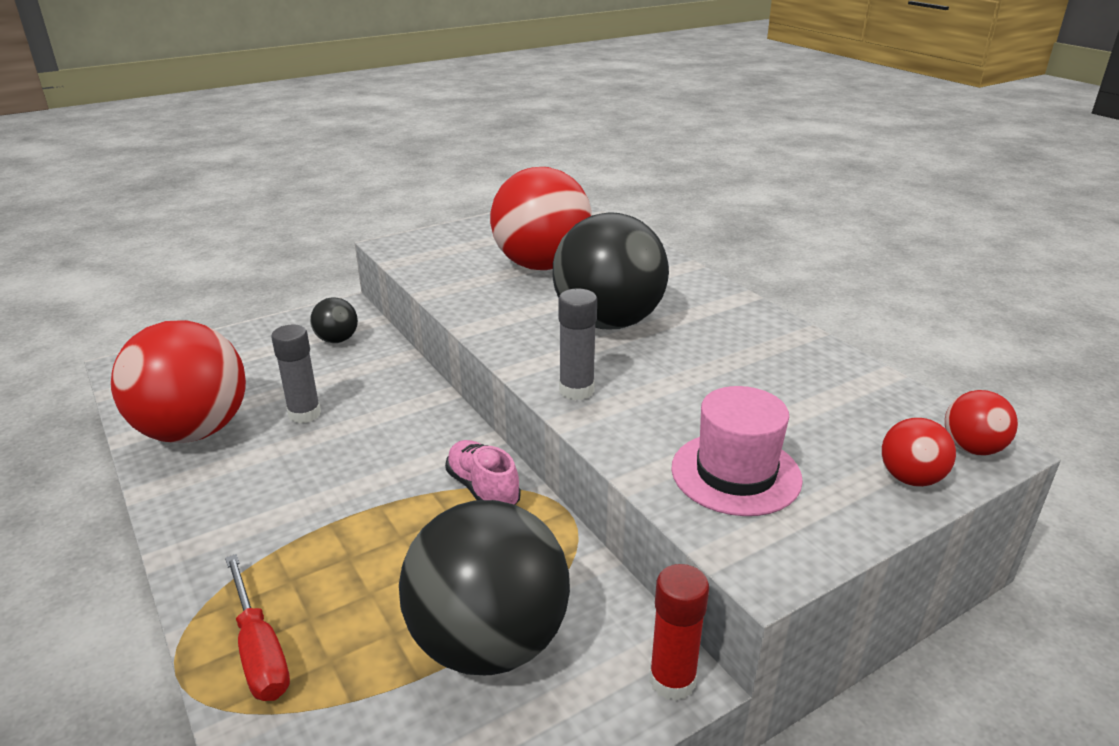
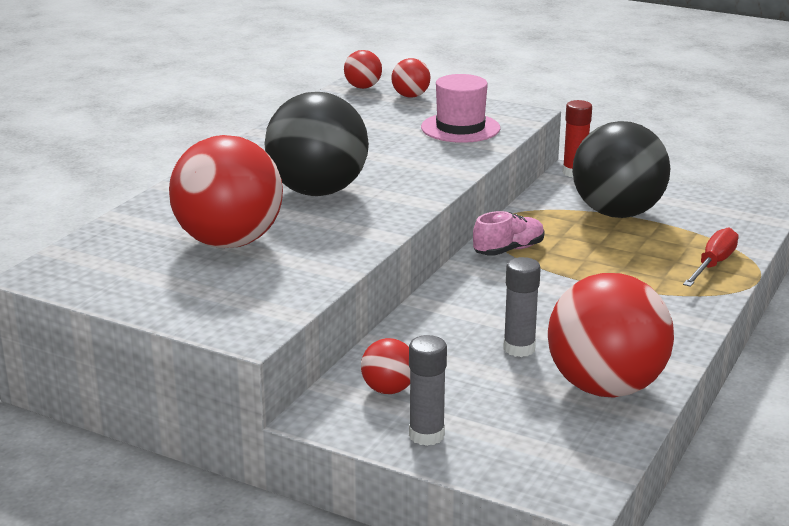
camera: 120 degrees left, 5 degrees down
black ball [310,298,358,343] -> red ball [361,338,410,394]
pink shoe [445,440,521,505] -> pink shoe turned 150 degrees counterclockwise [473,211,545,256]
grey glue stick [559,289,597,400] -> grey glue stick moved to [409,335,447,446]

